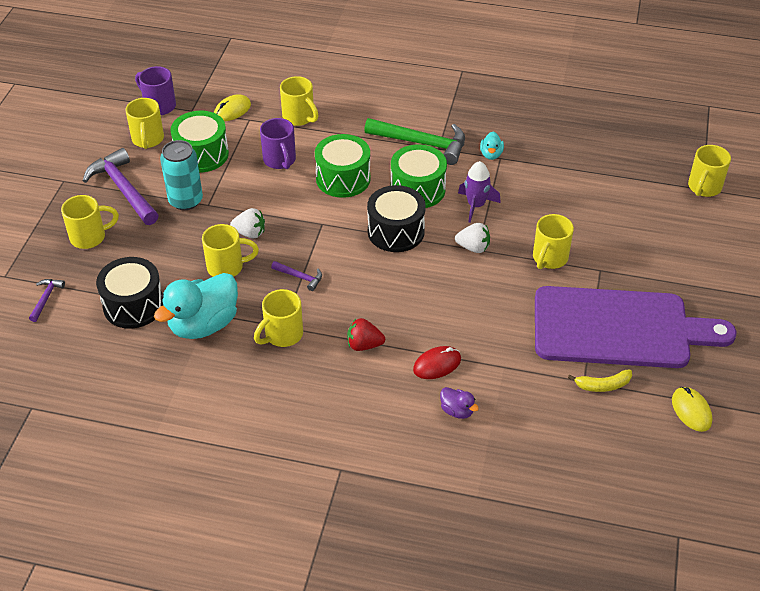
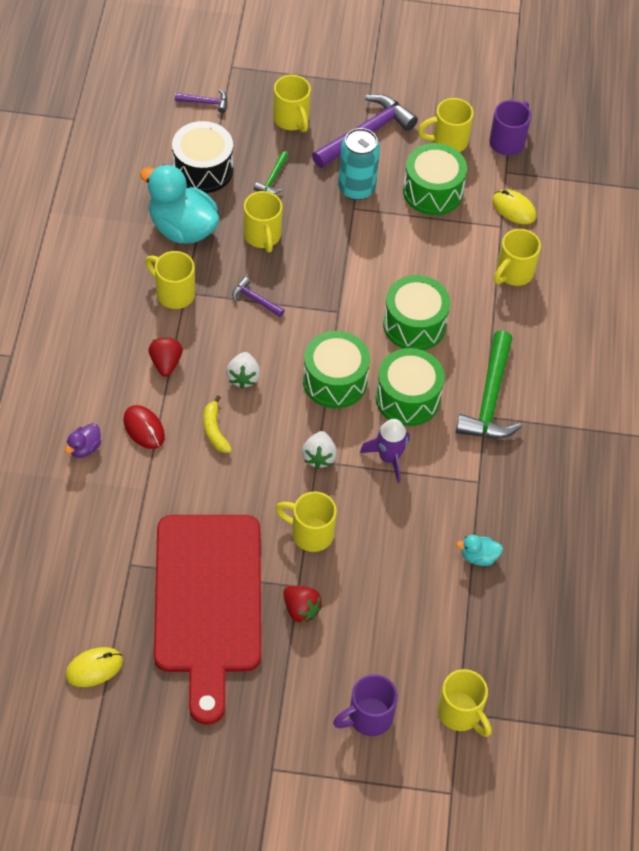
camera: 80 degrees right, 10 degrees up
white strawberry [230,208,265,238] -> white strawberry moved to [226,352,260,389]
purple mug [260,118,296,169] -> purple mug moved to [333,674,398,736]
purple hammer [271,261,322,291] -> purple hammer turned 105 degrees clockwise [232,277,285,317]
black drum [367,185,426,252] -> green drum [303,331,370,408]
turquoise duck [480,132,504,160] -> turquoise duck moved to [456,535,503,566]
purple cutting board [535,286,737,368] -> red cutting board [154,515,261,725]
yellow banana [568,370,632,392] -> yellow banana moved to [203,395,232,453]
yellow mug [688,145,731,197] -> yellow mug turned 150 degrees counterclockwise [438,669,492,737]
none -> green hammer [254,151,289,194]
none -> red strawberry [283,586,322,623]

